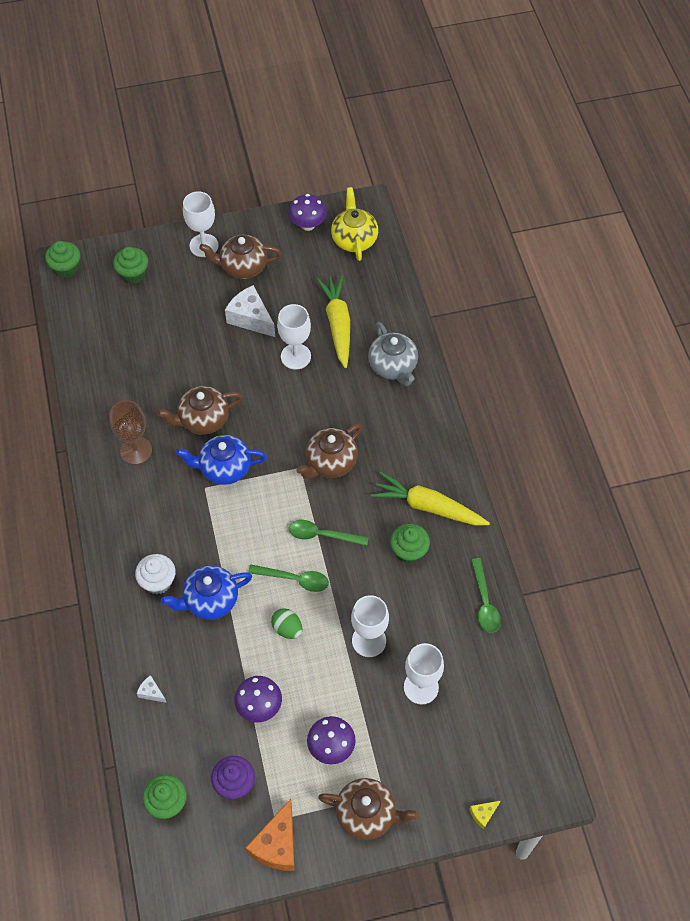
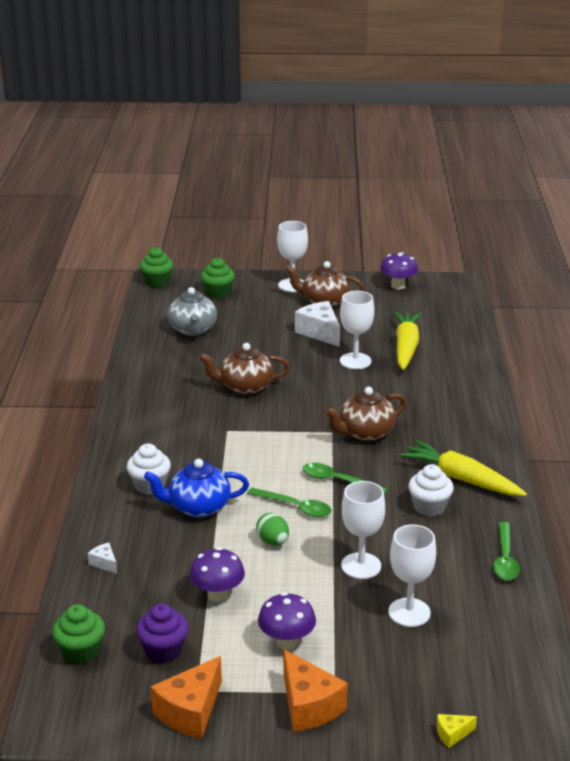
camera: 15 degrees right, 30 degrees down
brown goblet [109,400,152,465] -> none
blue teapot [176,435,267,485] -> none
brown teapot [318,778,419,840] -> orange cheese [283,649,348,732]
yellow teapot [331,187,378,261] -> none
grey teapot [368,322,418,386] -> grey teapot moved to [168,287,217,336]
green cupcake [390,524,430,564] -> white cupcake [408,464,454,516]

